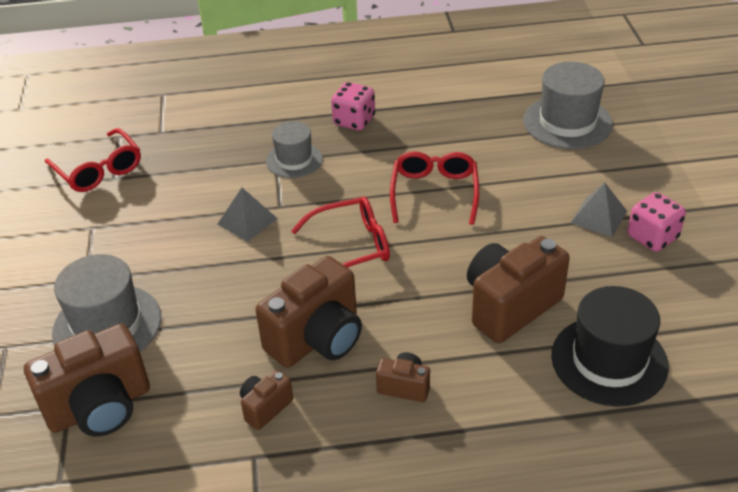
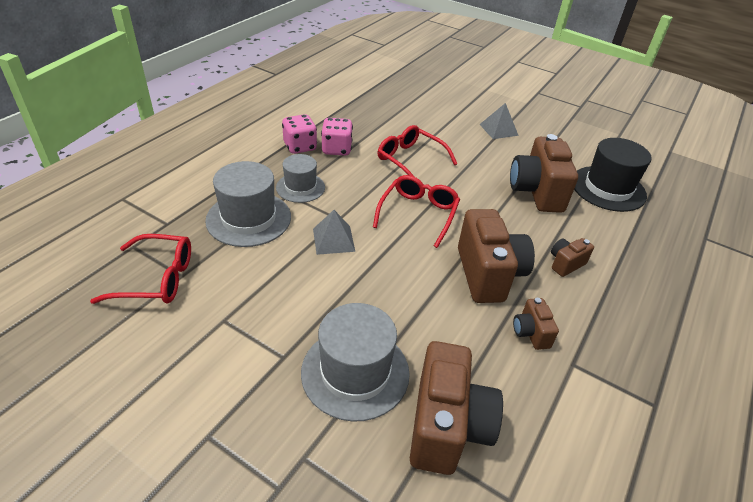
camera: 55 degrees left, 0 degrees up
grey hat [523,62,613,149] -> grey hat moved to [205,161,291,247]
pink dice [627,192,686,252] -> pink dice moved to [321,118,353,156]

